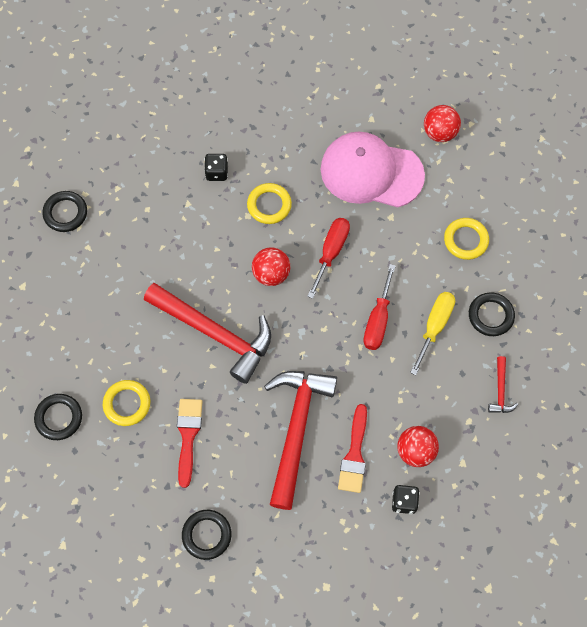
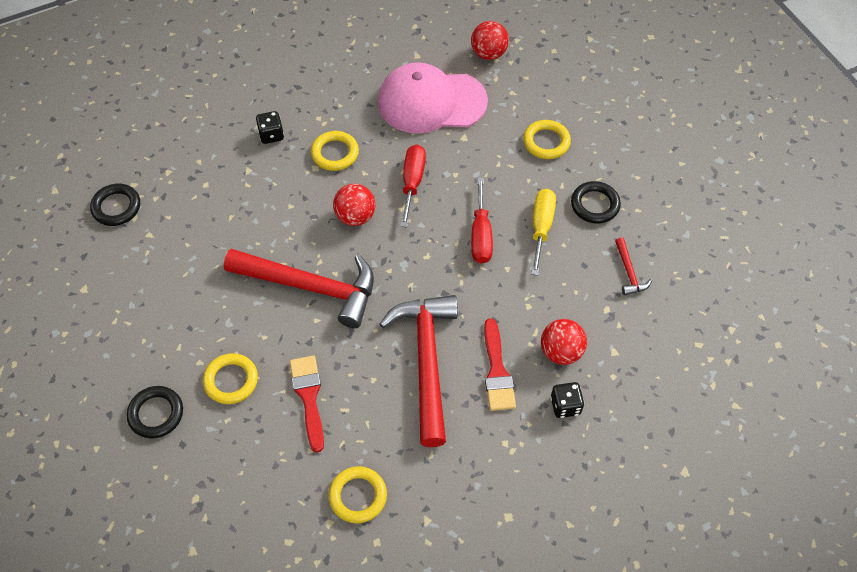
camera: 15 degrees left, 10 degrees down
black ring [182,510,232,560] -> yellow ring [328,466,387,523]

